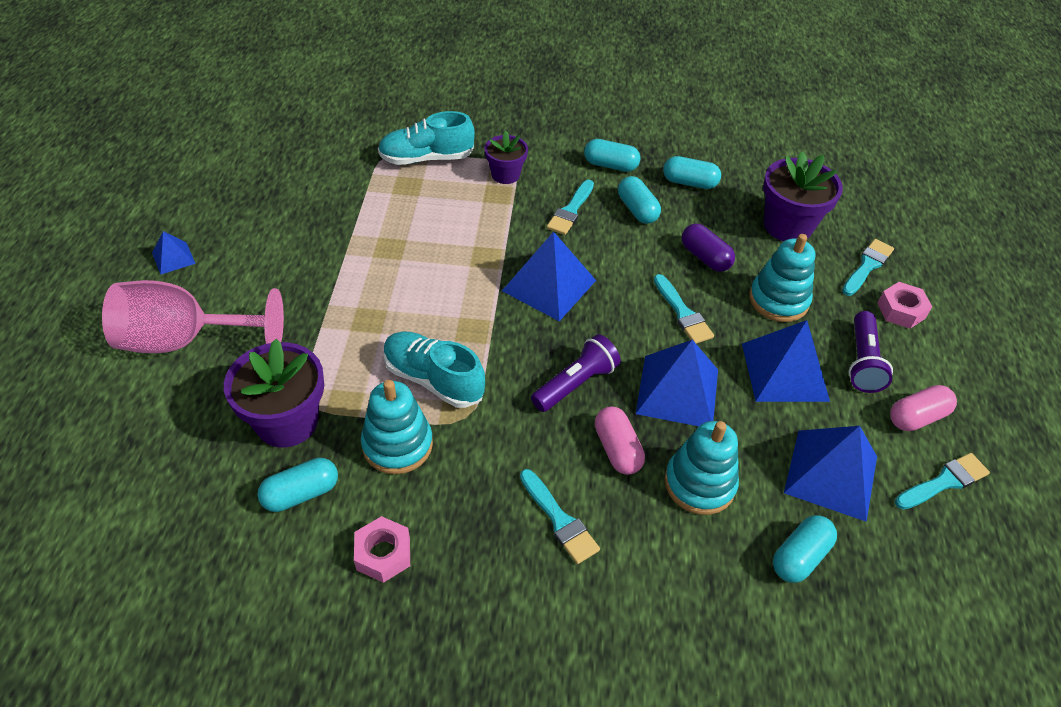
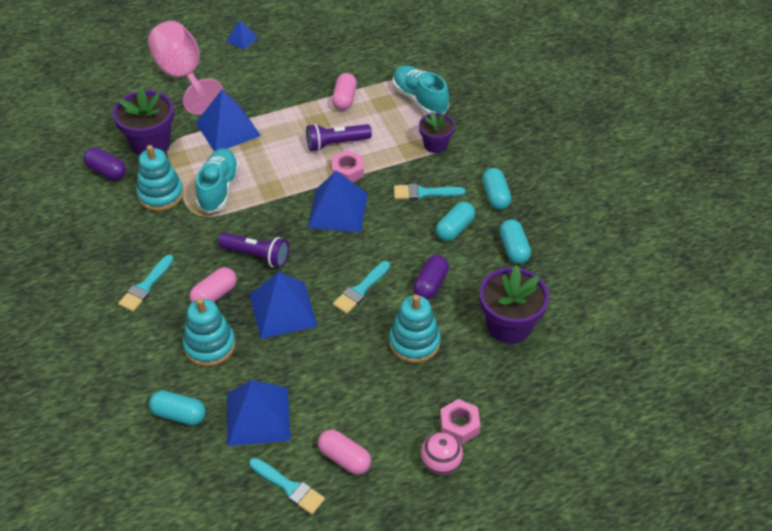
camera: 65 degrees right, 0 degrees up
turquoise capsule [258,458,338,512] -> purple capsule [84,148,126,180]
pink nut [354,516,410,583] -> pink nut moved to [332,150,364,182]
blue pyramid [742,320,830,402] -> blue pyramid moved to [196,90,261,151]
turquoise brush [842,239,894,296] -> none
purple flashlight [849,311,893,393] -> purple flashlight moved to [306,124,372,152]
none -> pink capsule [332,73,357,110]
none -> pink ball [421,432,463,475]

